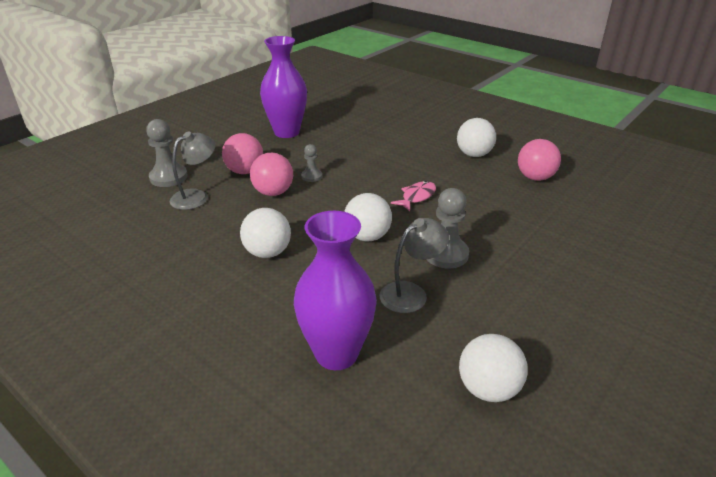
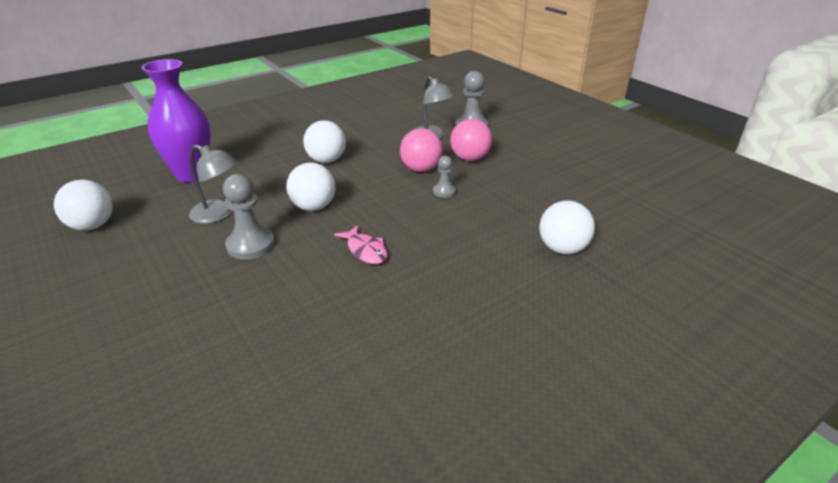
camera: 105 degrees right, 0 degrees up
purple vase [260,36,307,138] -> none
grey lamp [380,218,449,313] -> grey lamp turned 45 degrees counterclockwise [189,145,237,224]
white ball [457,118,496,157] -> white ball moved to [539,200,595,254]
pink ball [518,139,561,181] -> none

